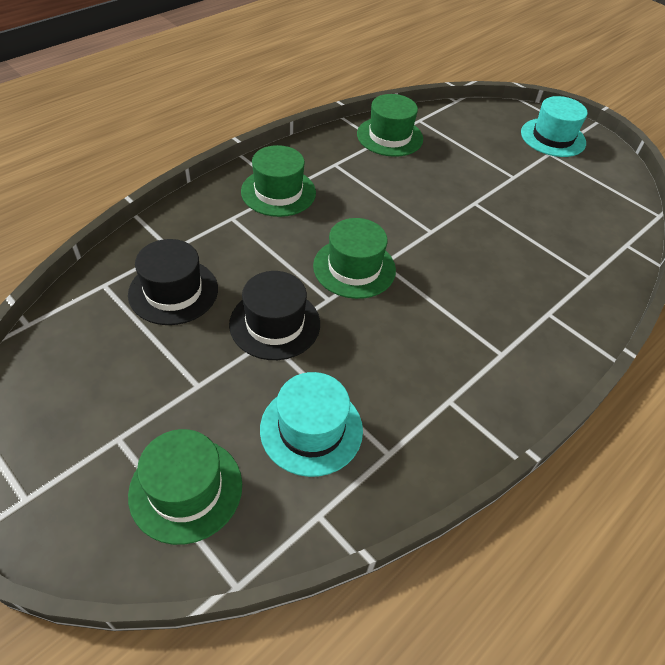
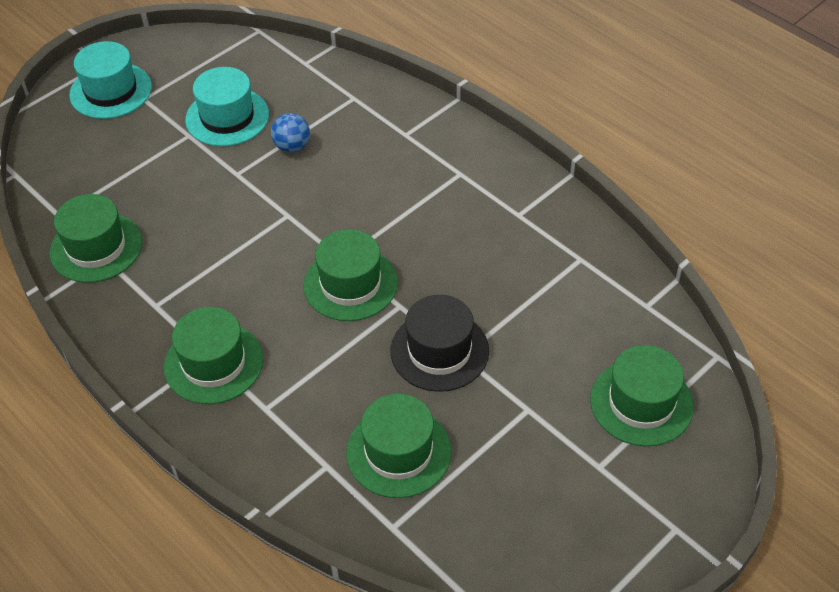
camera: 85 degrees left, 0 degrees up
black hat [128,239,218,325] -> green hat [346,394,452,498]
turquoise hat [260,372,363,477] -> turquoise hat moved to [185,67,269,146]
none -> blue ball [271,113,310,152]

